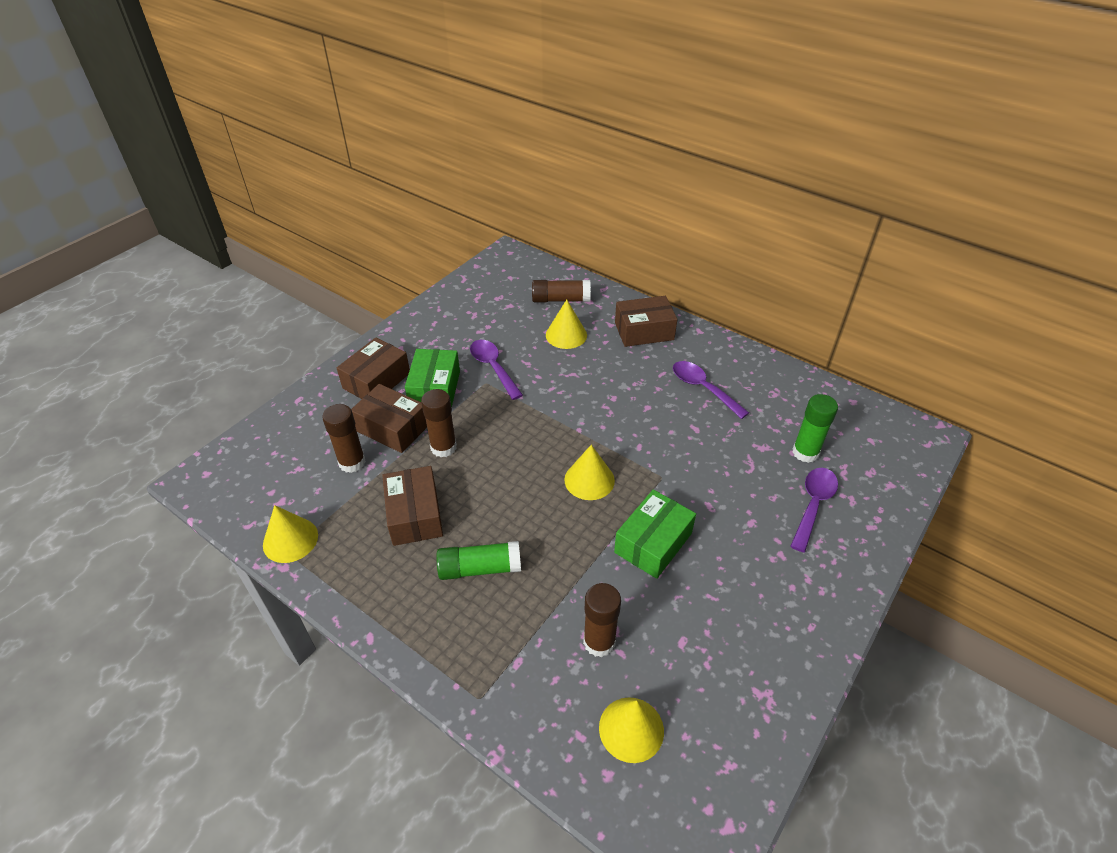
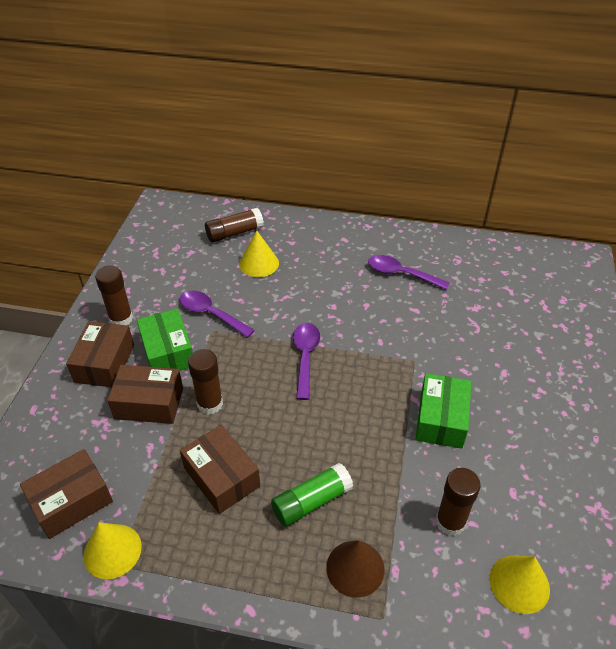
camera: 25 degrees left, 0 degrees up
brown glue stick [322,404,366,473] -> brown glue stick moved to [95,265,133,325]
yellow cone [564,445,615,500] -> none
brown box [615,296,677,347] -> brown box moved to [20,449,113,539]
purple spoon [790,468,838,552] -> purple spoon moved to [293,323,320,400]
green glue stick [792,394,838,463] -> none
none -> brown cone [326,540,385,598]

